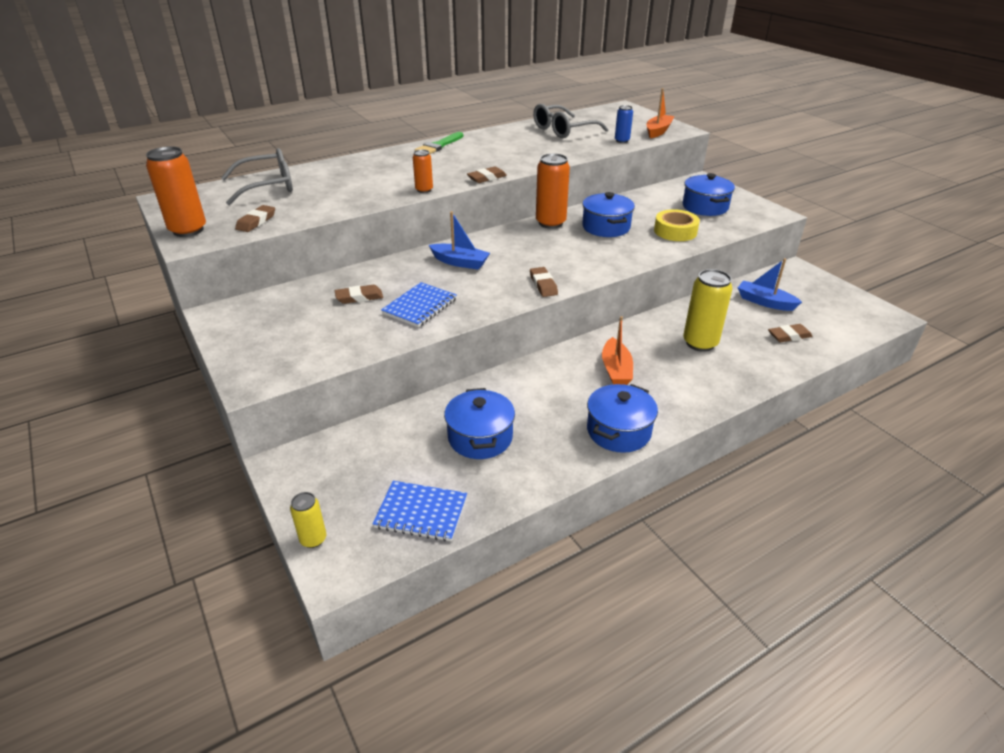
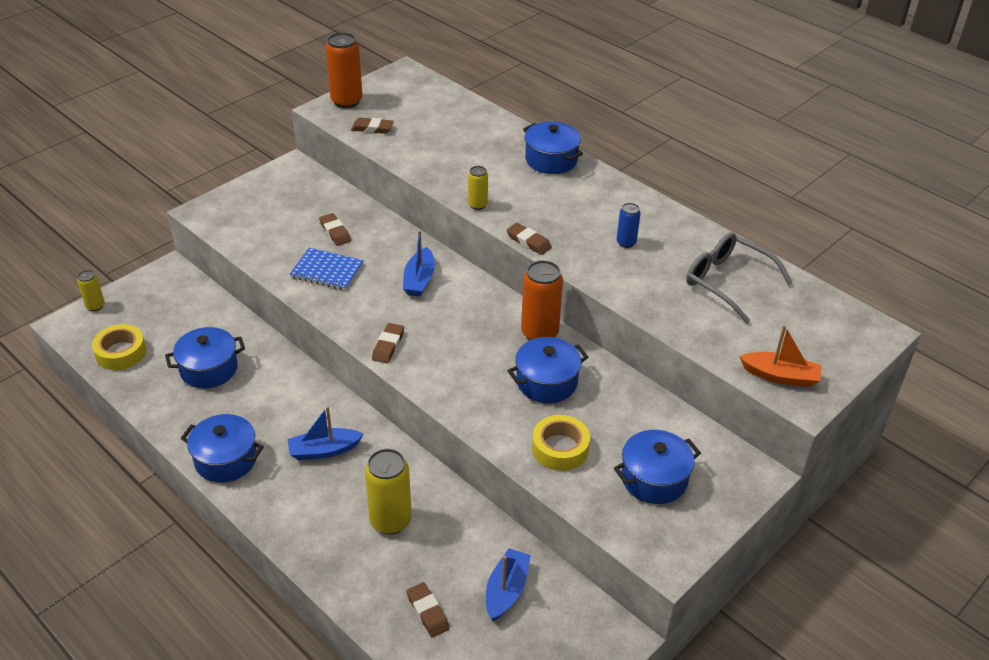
camera: 75 degrees right, 5 degrees up
grey glasses [221,148,293,205] -> none
blue notebook [373,481,467,542] -> yellow tape [92,324,146,370]
orange can [413,150,433,193] -> yellow can [468,166,488,210]
green brush [415,132,463,154] -> none
brown eraser [530,267,558,297] -> brown eraser turned 45 degrees counterclockwise [372,323,404,363]
orange boat [602,316,633,385] -> blue boat [287,406,364,460]
blue can [615,105,633,143] -> blue can moved to [617,203,641,248]
none -> blue pot [523,122,583,174]

